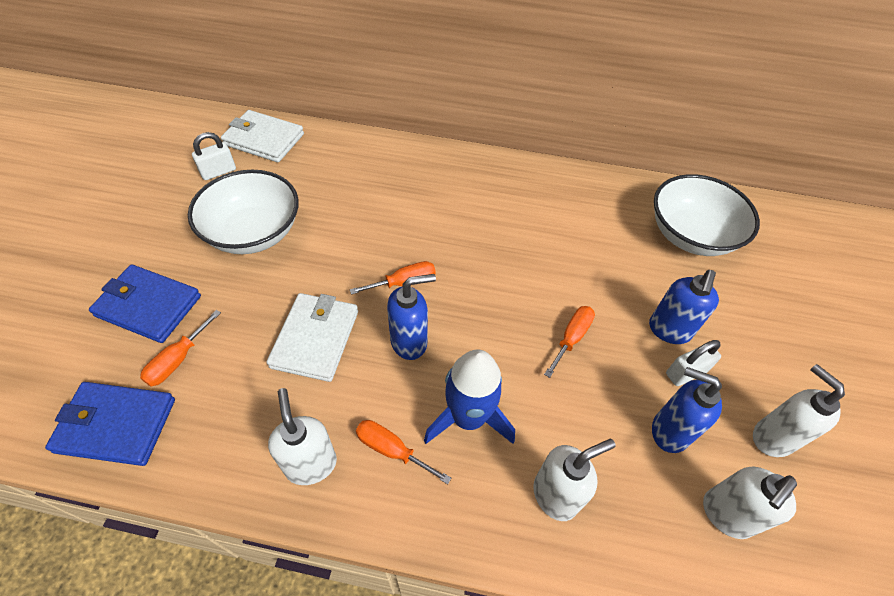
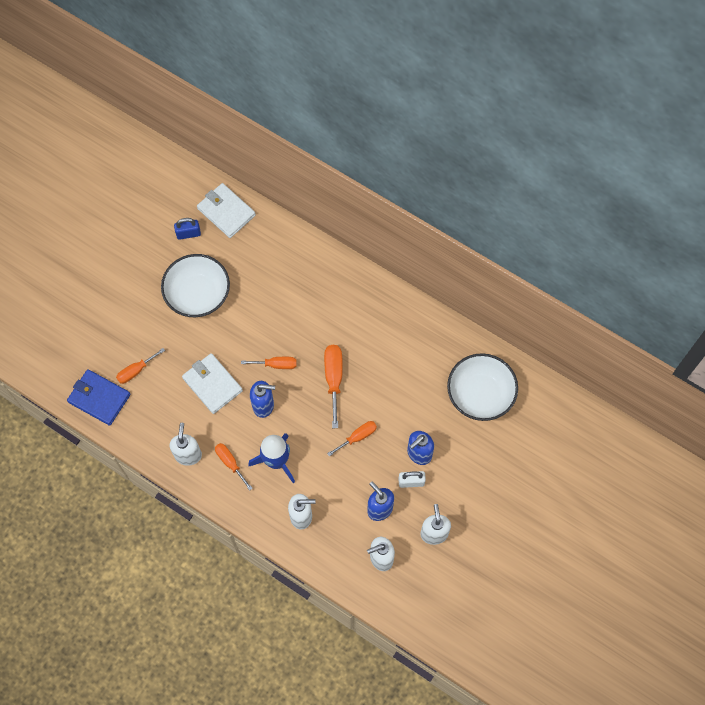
camera: 25 degrees right, 15 degrees up
blue wallet [89,264,201,343] -> none
white padlock [192,132,236,180] -> blue padlock [174,218,201,240]
white wallet [267,293,358,382] -> white wallet turned 75 degrees counterclockwise [182,353,243,414]
none -> orange screwdriver [324,345,343,428]

